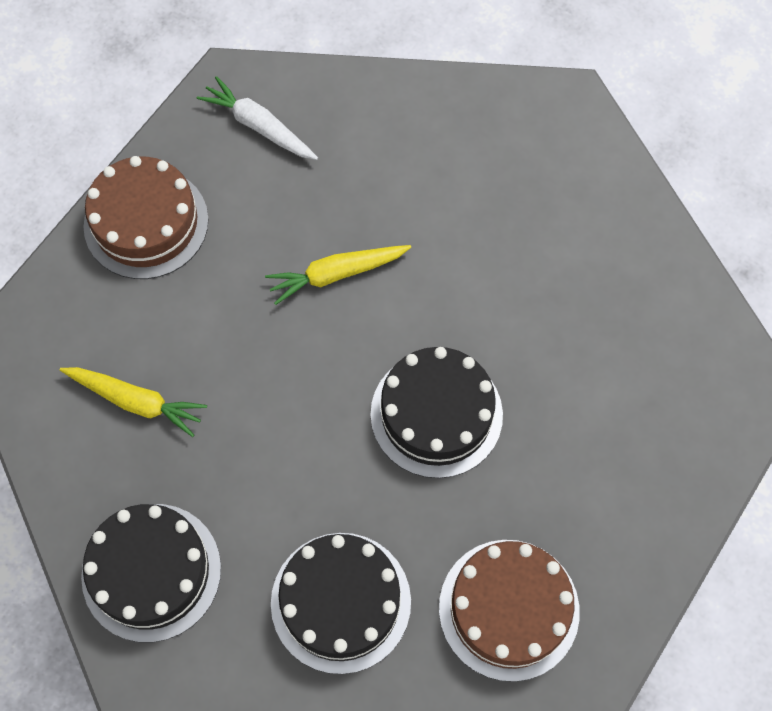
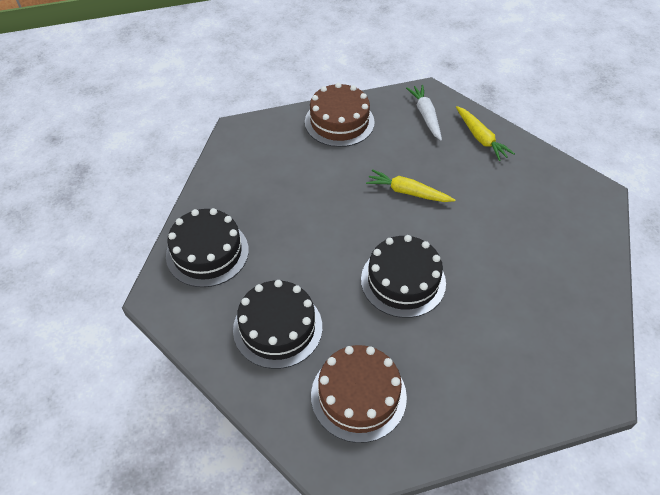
camera: 40 degrees right, 15 degrees down
yellow carrot [60,367,207,437] -> yellow carrot moved to [456,106,515,161]

